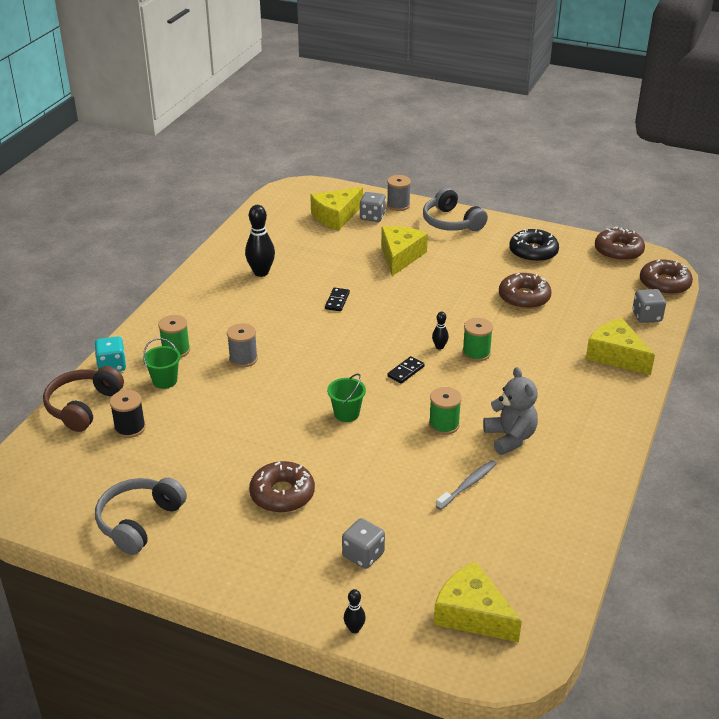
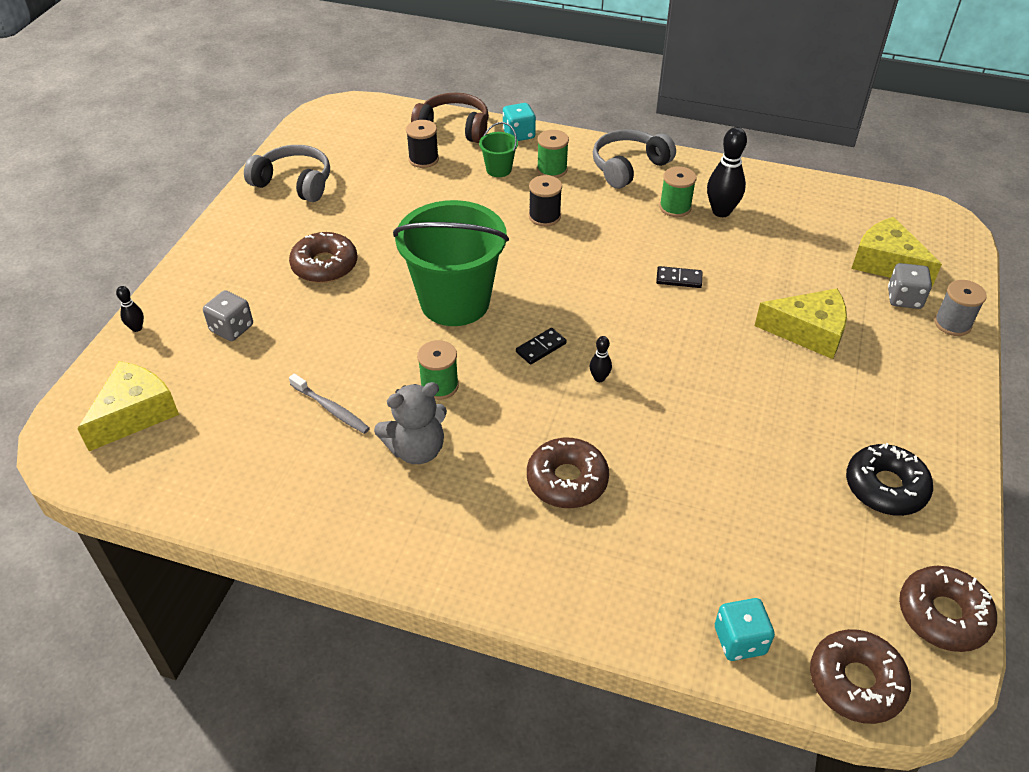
camera: 85 degrees right, 10 degrees up
grey spool [227,323,258,368] -> black spool [529,175,562,226]
green bucket [327,374,366,422] -> green bucket [393,200,509,326], size x2.37
black domino [387,356,425,384] -> black domino turned 75 degrees counterclockwise [516,328,567,365]
grey headphones [423,187,488,231] -> grey headphones moved to [593,129,676,189]
green spool [462,318,493,362] -> green spool moved to [659,166,697,217]
brown donut [499,273,551,309] -> brown donut moved to [527,438,609,508]
yellow cheese [586,318,655,375] -> none
grey dice [633,289,666,323] -> turquoise dice [715,598,775,661]

